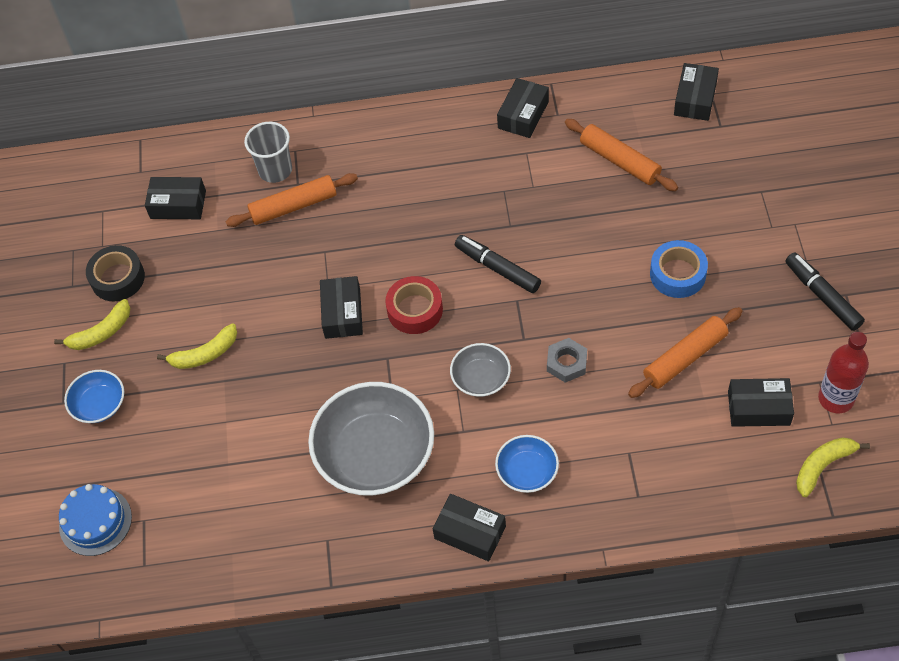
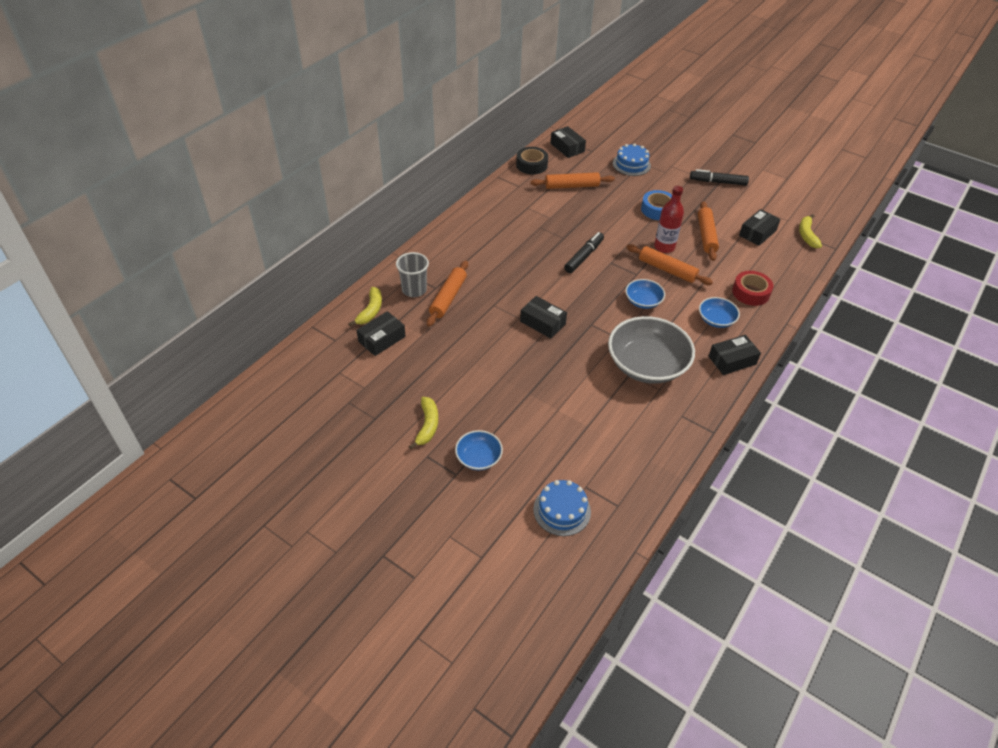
camera: 55 degrees left, 10 degrees down
black tape [86,245,145,301] -> black tape moved to [516,147,548,175]
yellow banana [157,323,237,369] -> yellow banana moved to [348,287,382,326]
red tape [385,276,443,334] -> red tape moved to [732,271,773,306]
grey bowl [450,343,511,397] -> blue bowl [625,279,665,309]
black marker [455,235,541,293] -> black marker turned 135 degrees clockwise [564,232,604,273]
black box [497,78,549,138] -> none
grey nut [547,338,587,383] -> orange rolling pin [626,244,713,285]
red bottle [818,332,869,413] -> red bottle moved to [654,186,684,253]
none -> blue cake [613,143,651,176]

